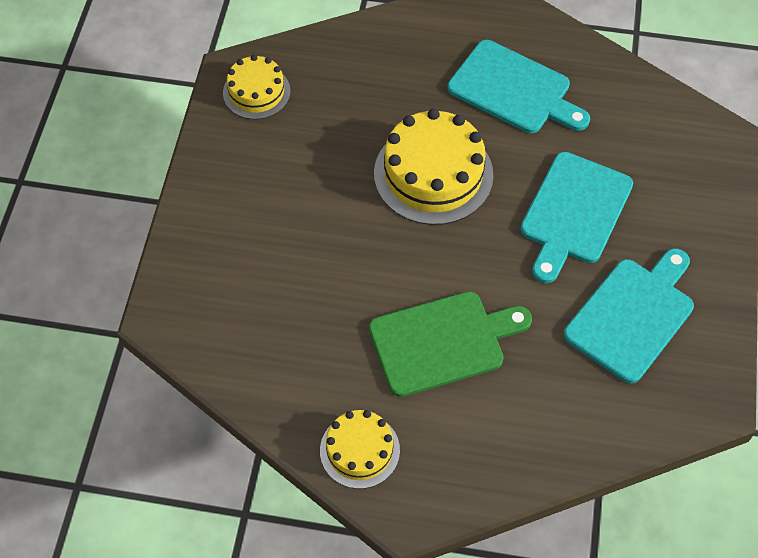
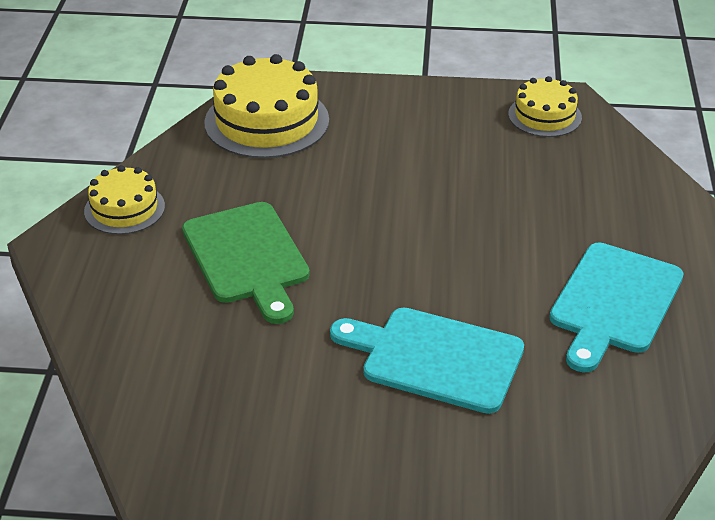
camera: 85 degrees right, 20 degrees down
yellow cake [374,108,494,225] -> yellow cake moved to [204,54,329,158]
turquoise cutting board [564,248,694,383] -> none

